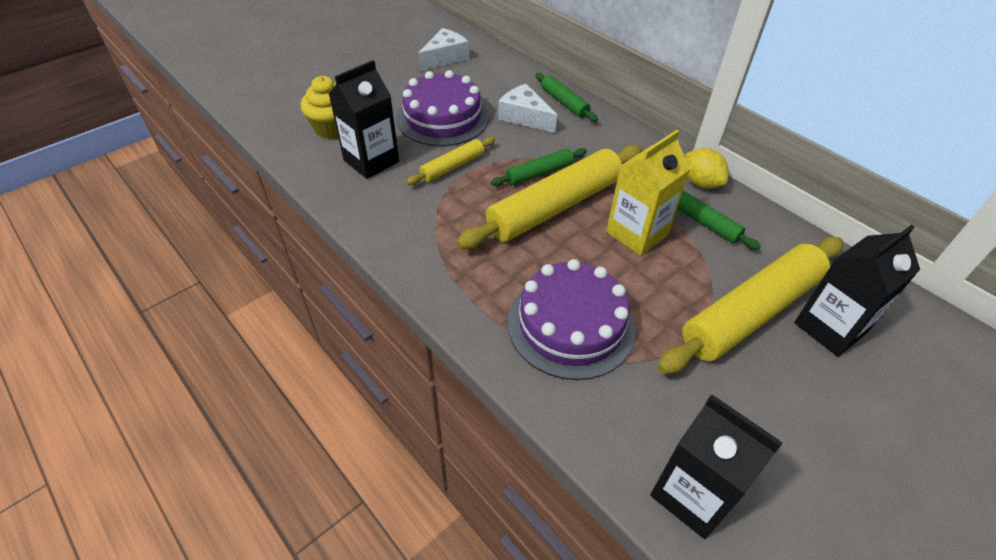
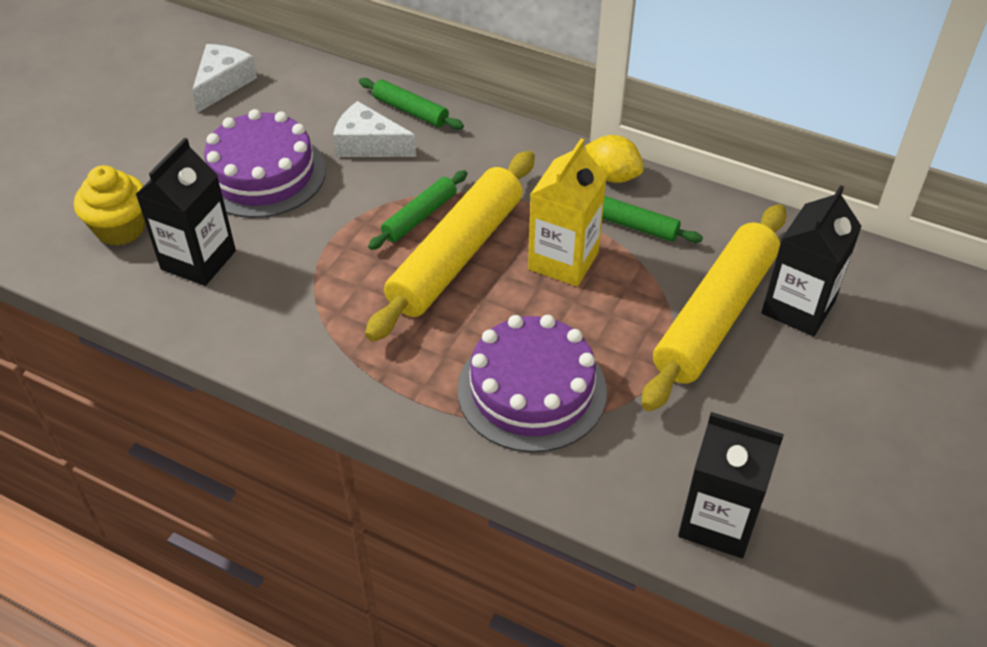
camera: 20 degrees left, 0 degrees up
yellow rolling pin [406,137,495,185] -> none

